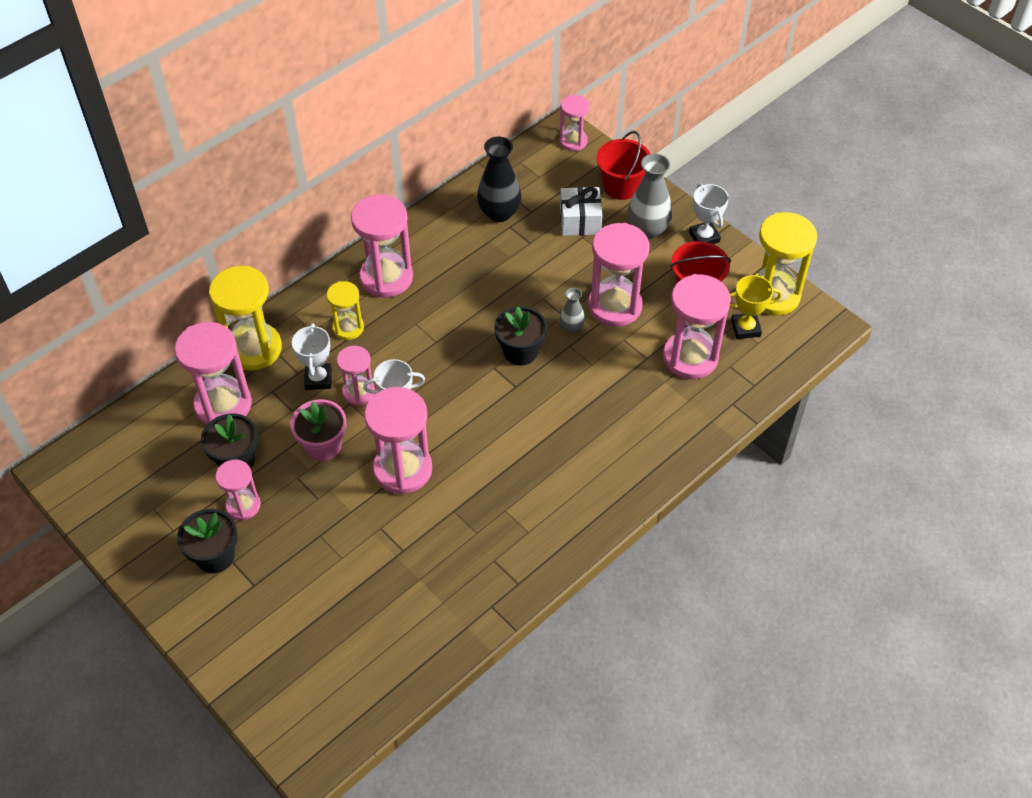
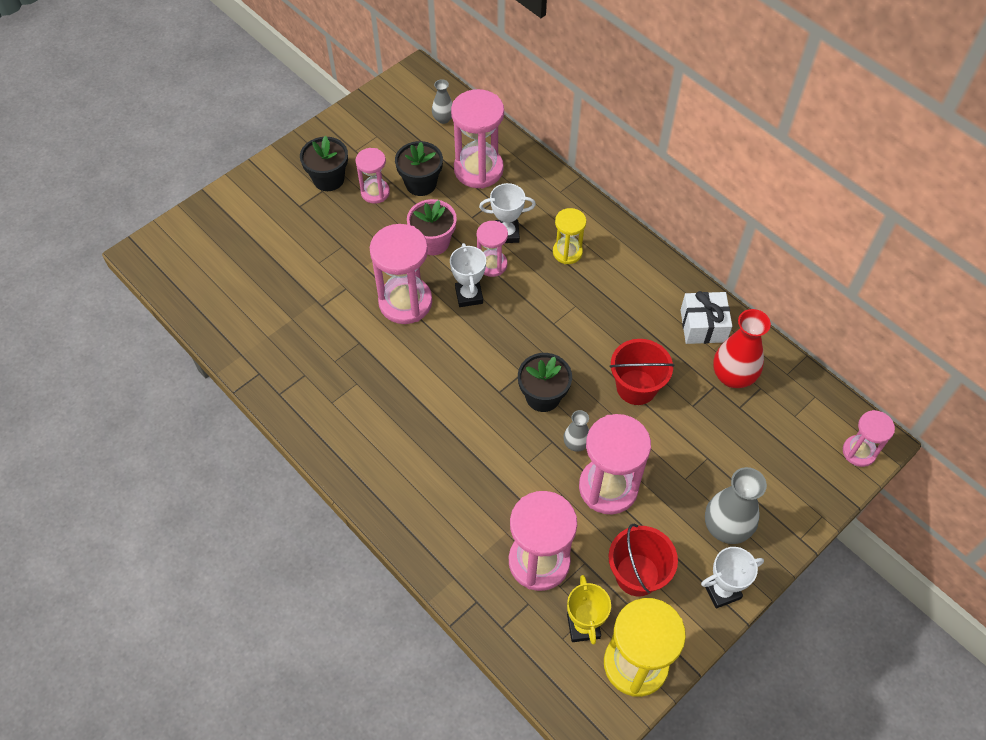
camera: 90 degrees right, 5 degrees up
yellow hourglass [209,266,282,371] -> none
pink hourglass [351,195,413,298] -> none
black vase [477,137,521,222] -> red vase [713,309,771,388]
white gift [560,187,602,236] -> white gift moved to [681,291,732,344]
red bucket [596,131,650,200] -> red bucket moved to [610,339,674,405]
none -> grey vase [432,79,452,124]

